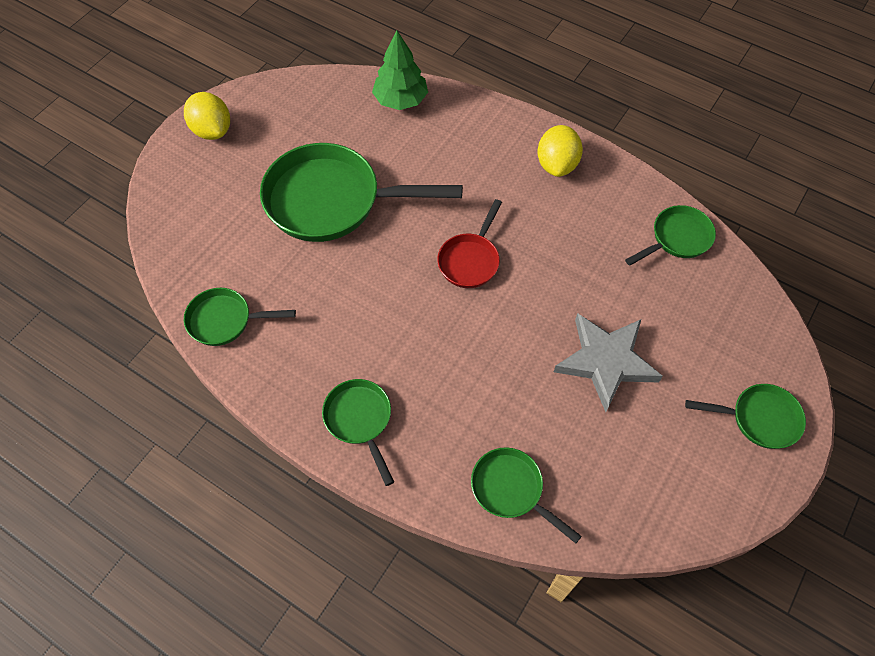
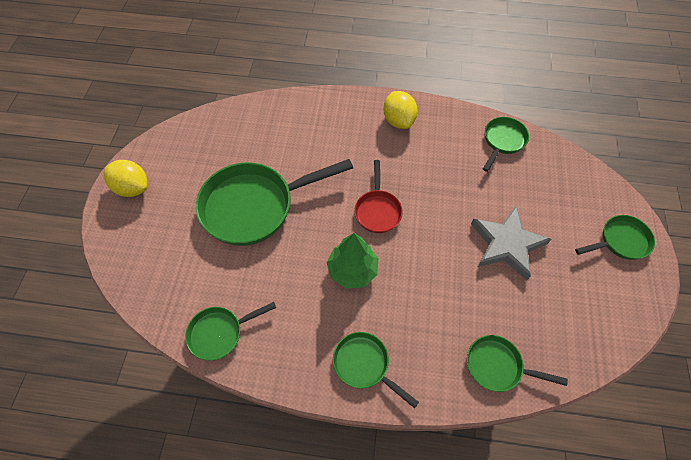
camera: 25 degrees left, 0 degrees up
green tree [372,31,428,110] -> green tree moved to [327,233,378,289]

